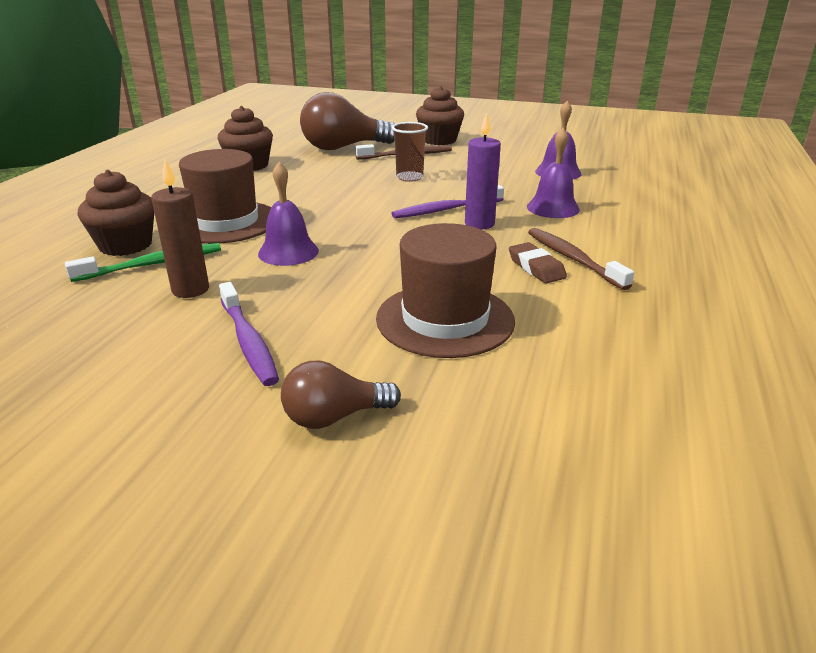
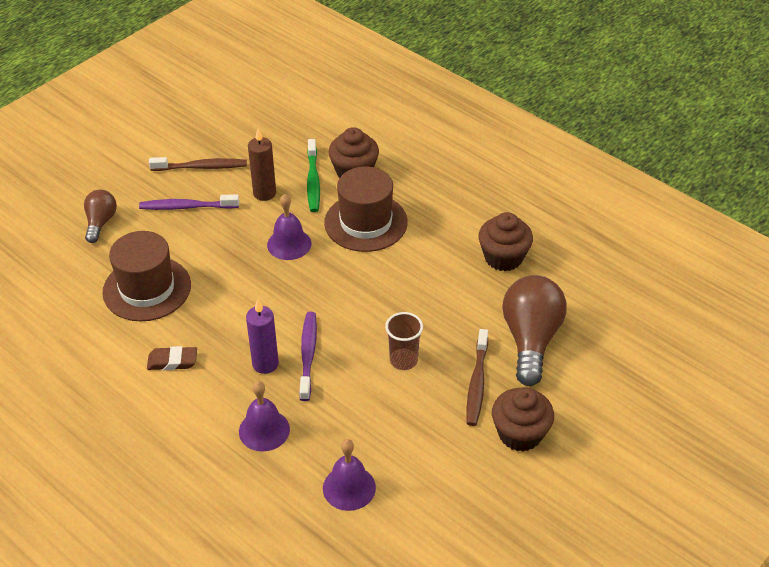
camera: 115 degrees right, 15 degrees up
brown toothbrush [528,228,634,290] -> brown toothbrush moved to [149,157,247,171]

